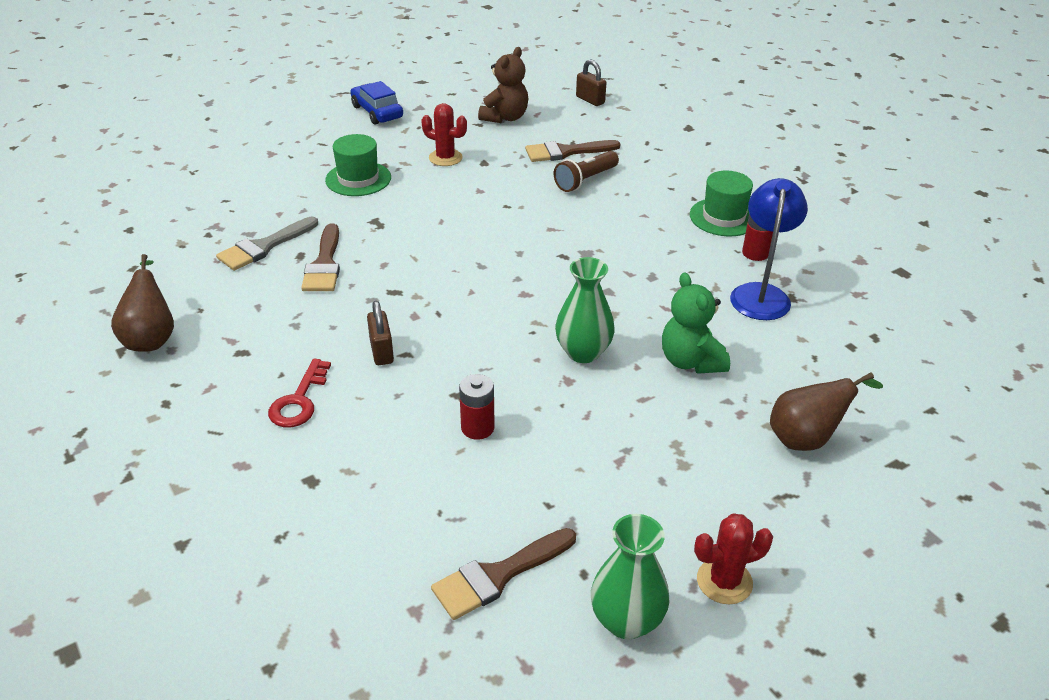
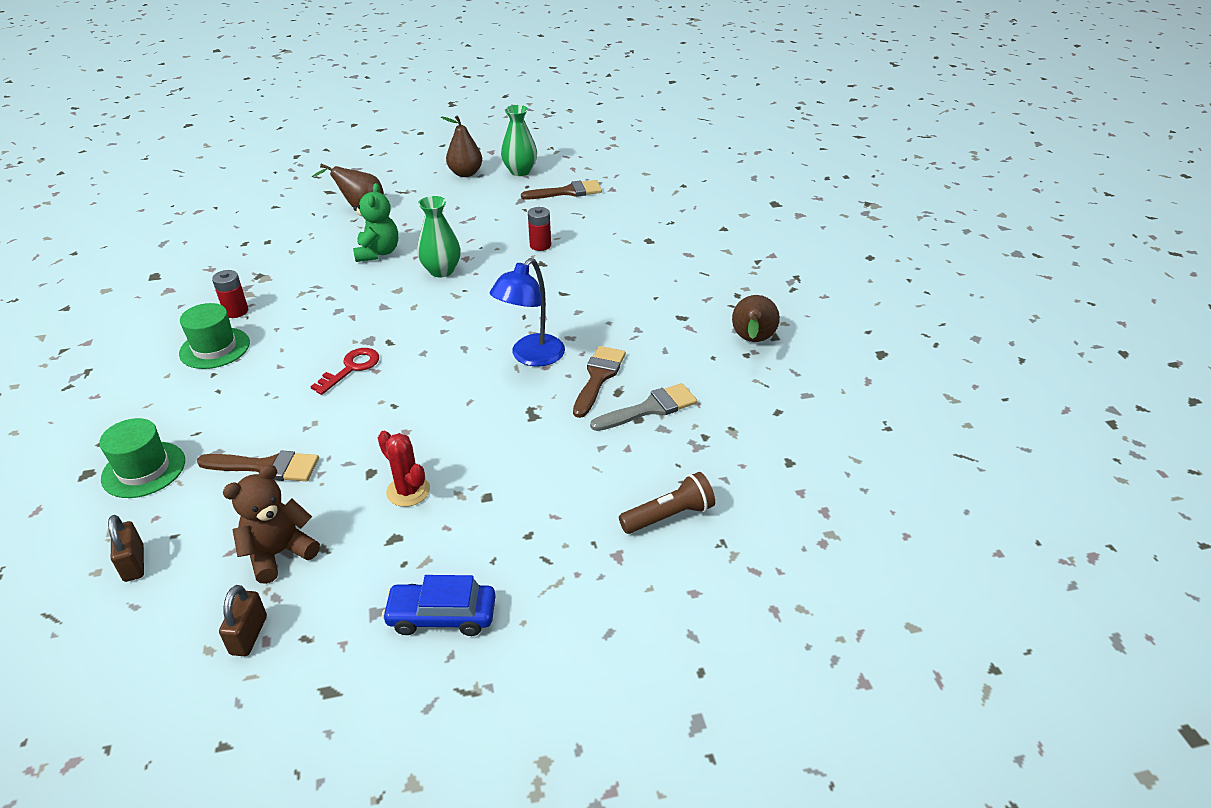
camera: 160 degrees left, 0 degrees up
red key [268,358,331,427] -> red key moved to [311,348,379,395]
green hat [325,134,391,196] -> green hat moved to [99,418,185,498]
blue car [350,81,403,125] -> blue car turned 105 degrees clockwise [382,575,496,636]
brown padlock [367,301,394,365] -> brown padlock moved to [219,585,267,656]
brown flashlight [554,151,619,192] -> brown flashlight moved to [619,472,715,534]
red cactus [694,513,773,604] -> brown pear [441,115,482,177]
blue lamp [730,178,808,320] -> blue lamp moved to [490,258,565,367]

